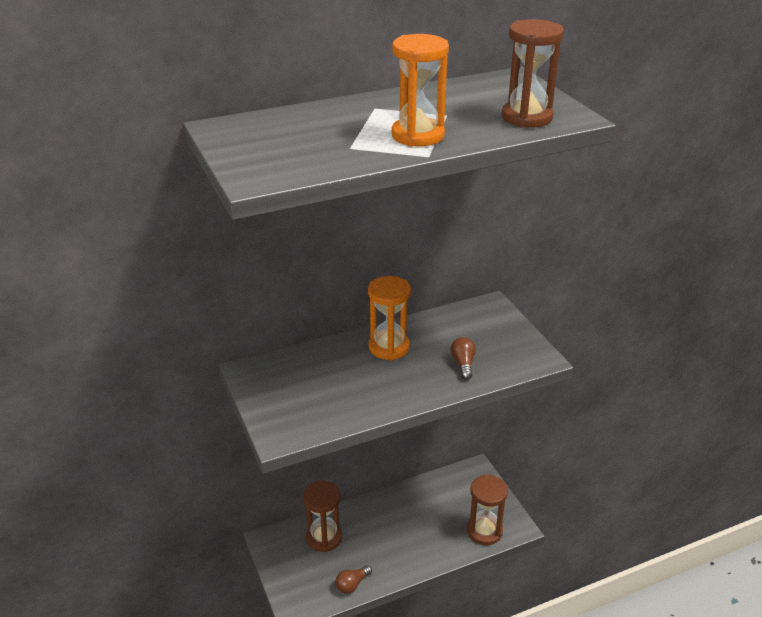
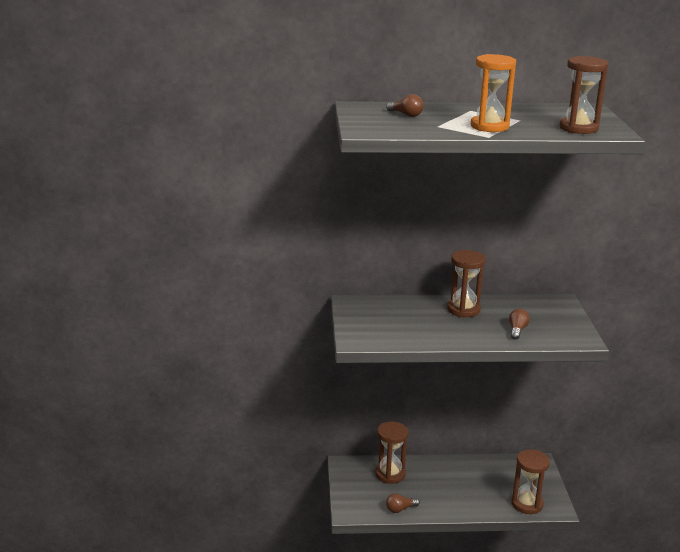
camera: 20 degrees right, 10 degrees down
orange hourglass [368,276,411,360] -> brown hourglass [447,250,486,317]
none -> brown light bulb [386,94,424,117]

